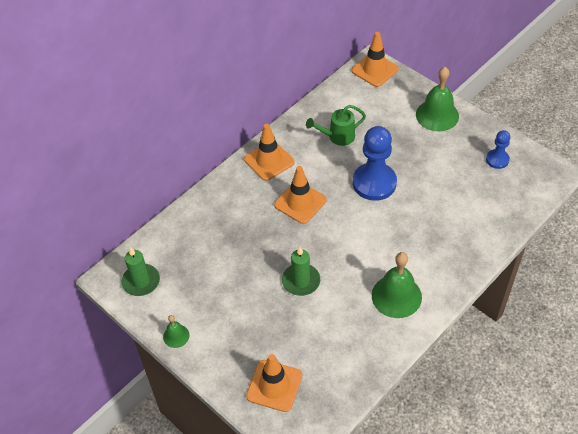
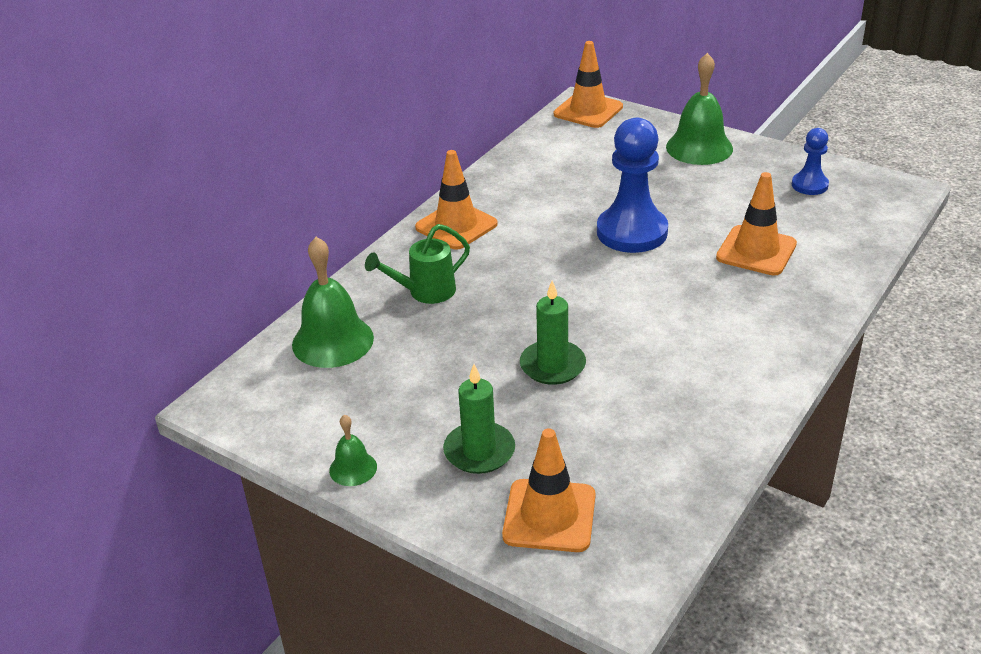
camera: 10 degrees left, 15 degrees down
green candle [122,247,160,296] -> green candle moved to [443,364,515,474]
orange traffic cone [274,166,327,224] -> orange traffic cone moved to [716,172,797,275]
green watering can [306,105,366,146] -> green watering can moved to [365,224,470,304]
green bell [372,252,422,318] -> green bell moved to [292,237,374,368]

